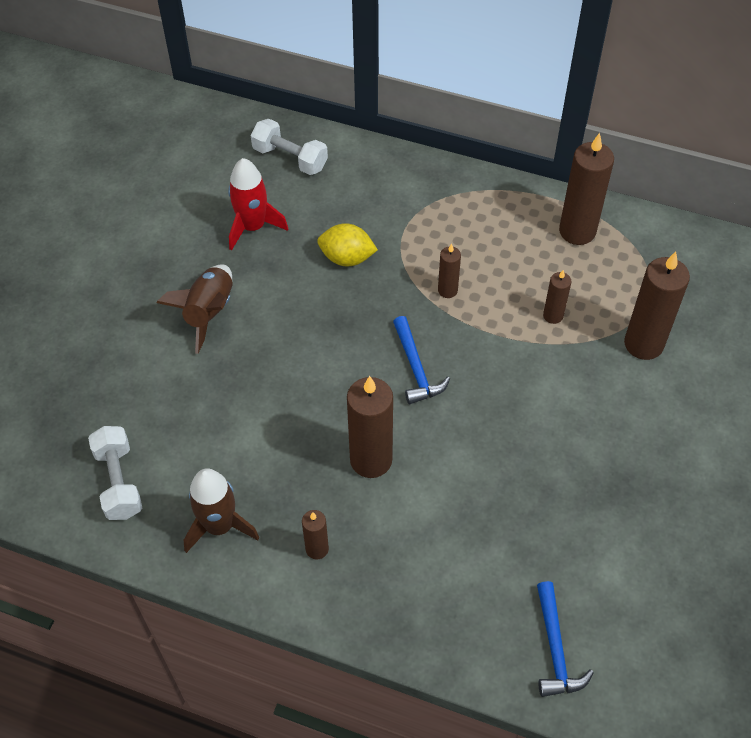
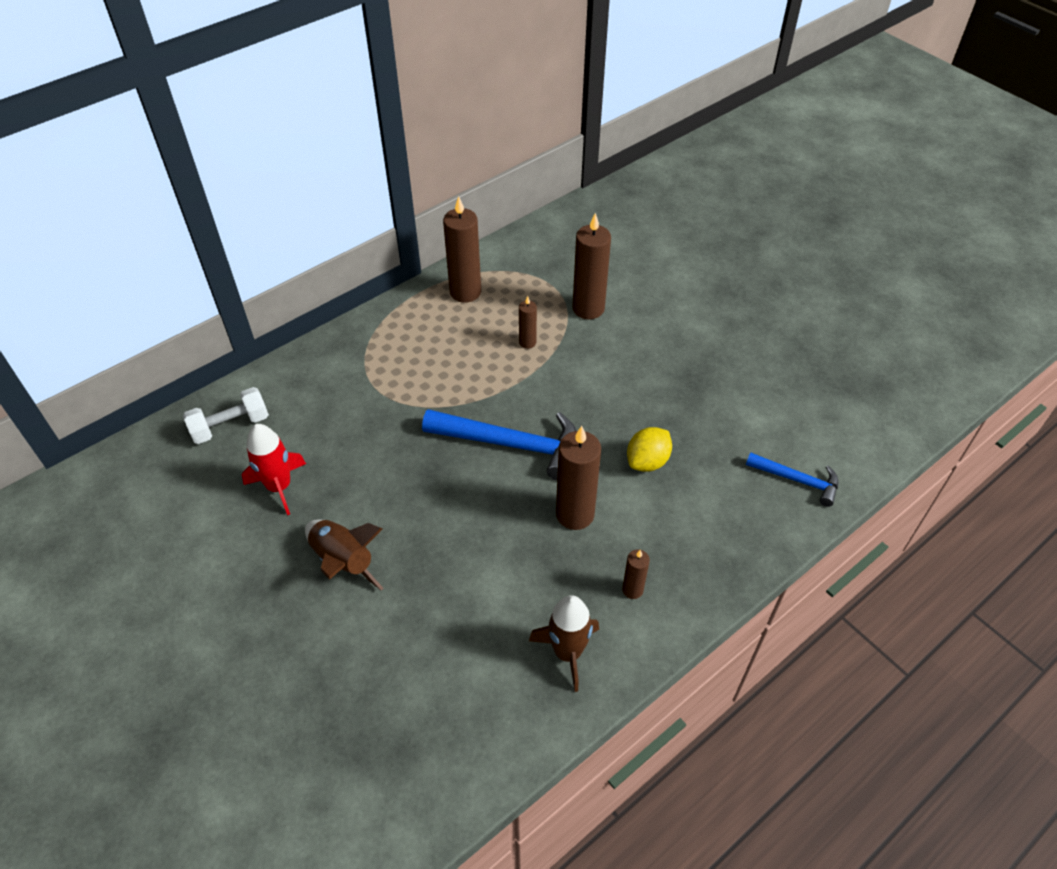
camera: 60 degrees left, 5 degrees down
white dumbbell [88,426,142,520] -> none
yellow lemon [317,223,378,266] -> yellow lemon moved to [627,427,672,472]
blue hammer [393,316,450,404] -> blue hammer [422,409,577,481], size x1.76
brown candle [438,244,461,298] -> none

